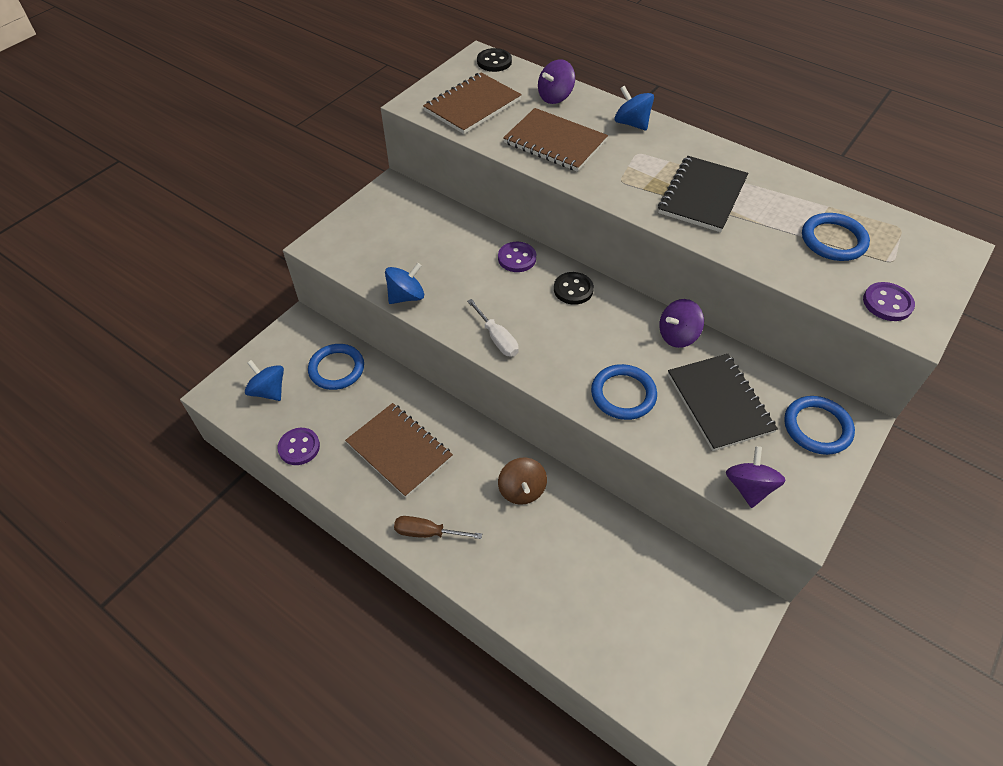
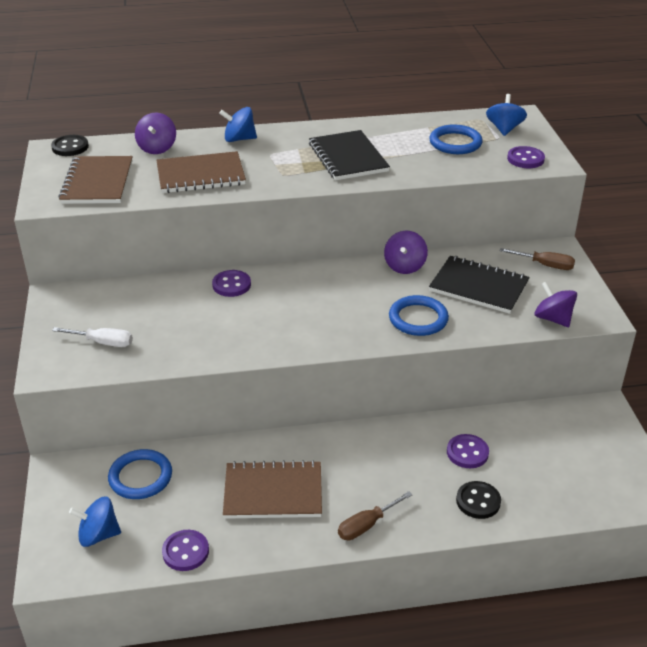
camera: 45 degrees left, 15 degrees down
blue spinning top [385,263,424,304] -> blue spinning top moved to [486,94,527,136]
white screwdriver [467,299,519,357] -> white screwdriver moved to [52,327,133,347]
brown spinning top [498,458,547,505] -> none
black button [554,272,594,305] -> black button moved to [456,481,501,519]
blue ring [784,396,855,455] -> brown screwdriver [500,248,575,270]
none -> purple button [447,434,489,468]

